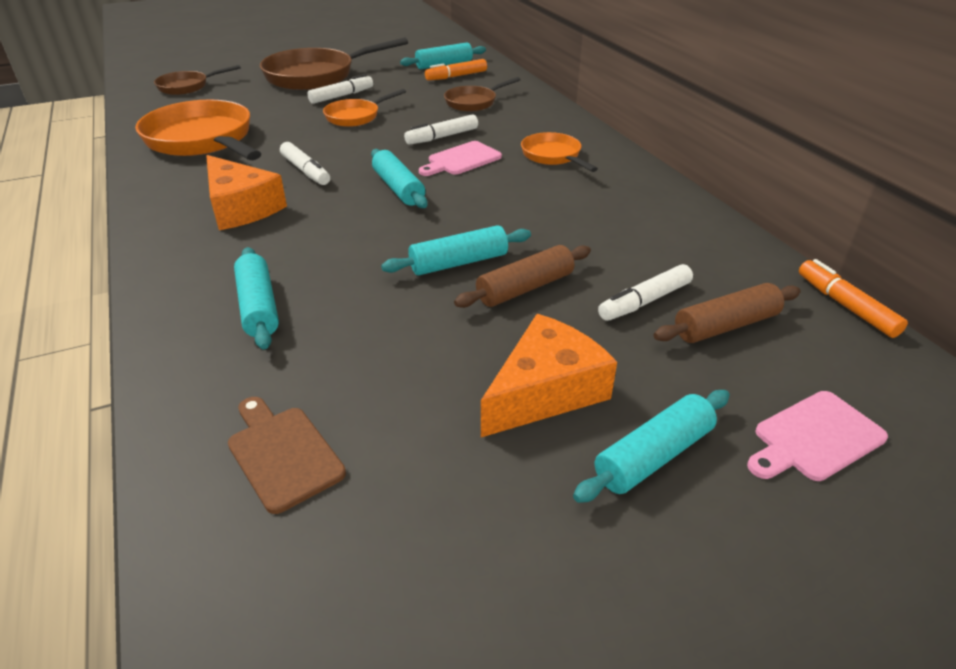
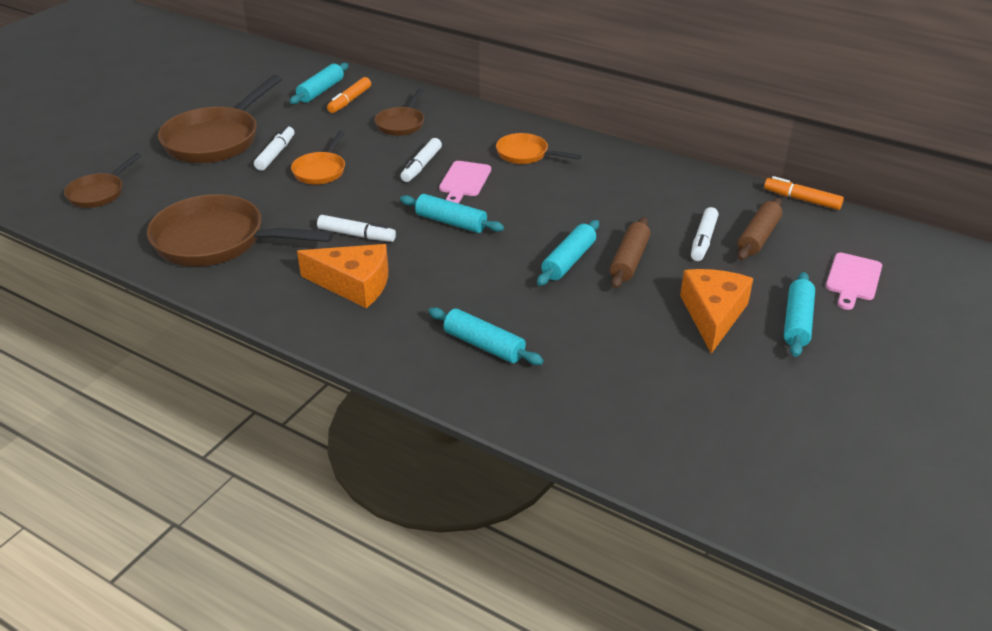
camera: 35 degrees left, 0 degrees up
orange pan [135,100,261,160] -> brown pan [147,194,334,267]
brown cutting board [228,397,346,514] -> none

